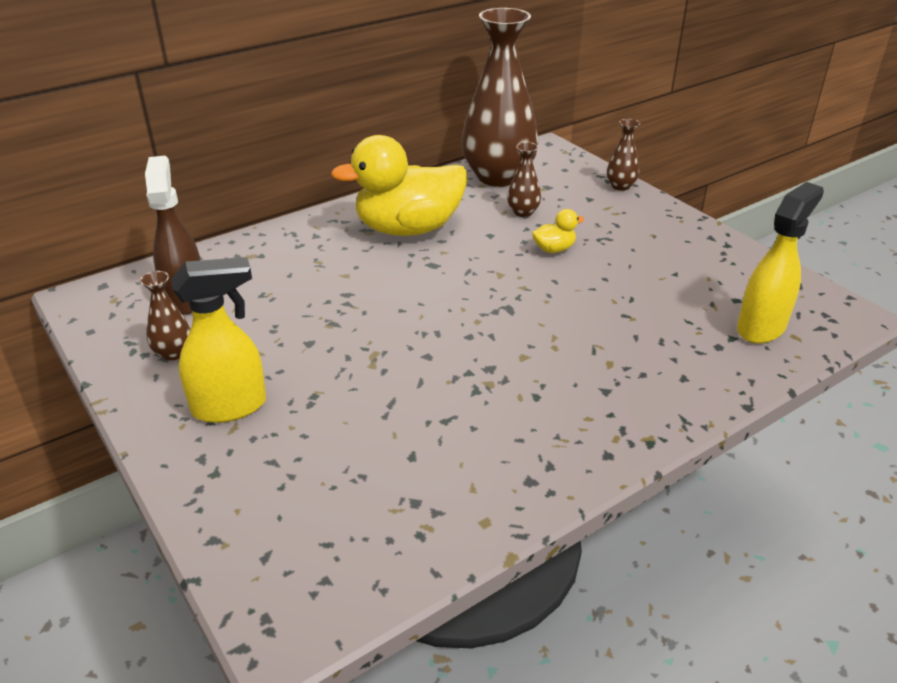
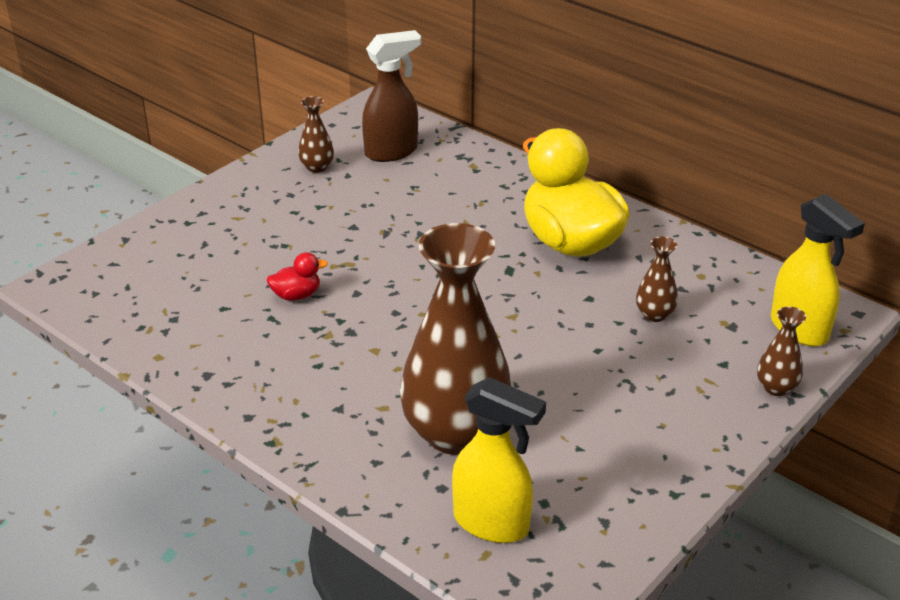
camera: 75 degrees right, 0 degrees up
yellow spray bottle [171,257,266,423] -> yellow spray bottle moved to [771,194,865,347]
brown vase [462,8,538,187] -> brown vase moved to [400,223,513,455]
yellow duck [532,209,584,253] -> none
none -> red duck [267,252,328,301]

